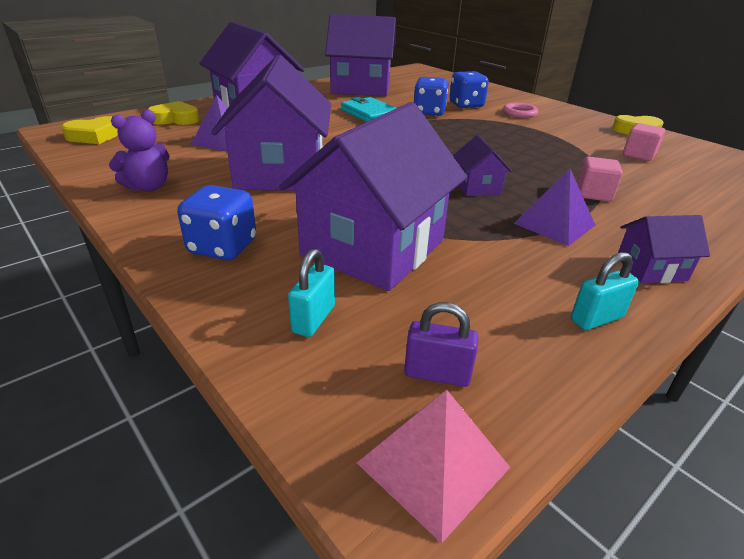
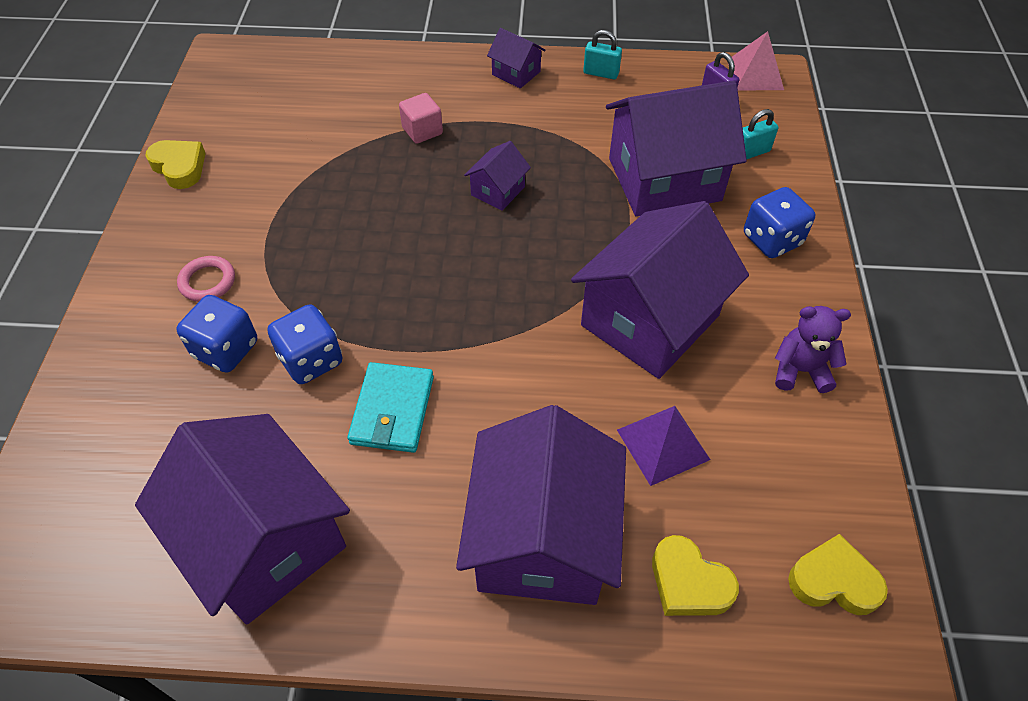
camera: 135 degrees left, 20 degrees up
purple pyramid [513,169,595,246] -> none
pink cube [623,123,665,161] -> none

